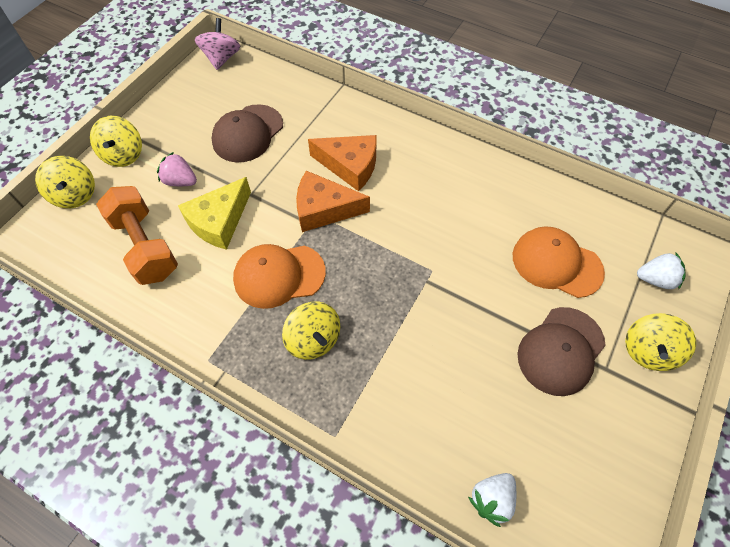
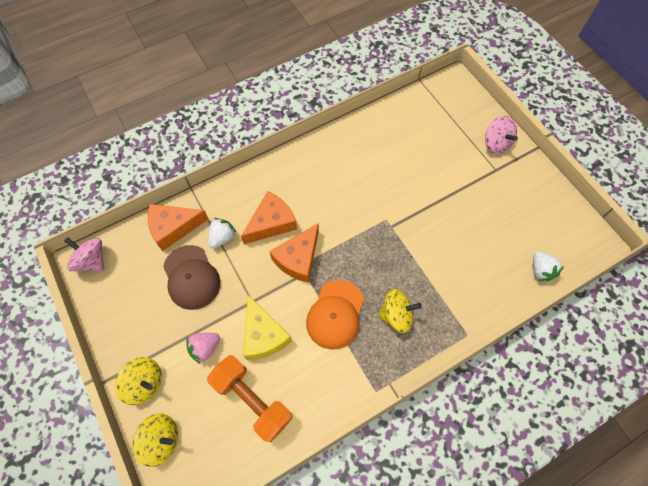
camera: 60 degrees left, 5 degrees up
orange dumbbell [96,186,178,285] -> orange dumbbell turned 45 degrees clockwise [207,355,292,442]
orange cap [513,226,605,298] -> none
brown cap [517,307,606,396] -> none
yellow spinning top [625,313,696,371] -> pink spinning top [485,116,518,154]
white strawberry [637,252,686,289] -> white strawberry moved to [208,218,237,248]
none -> orange cheese [148,204,208,251]

